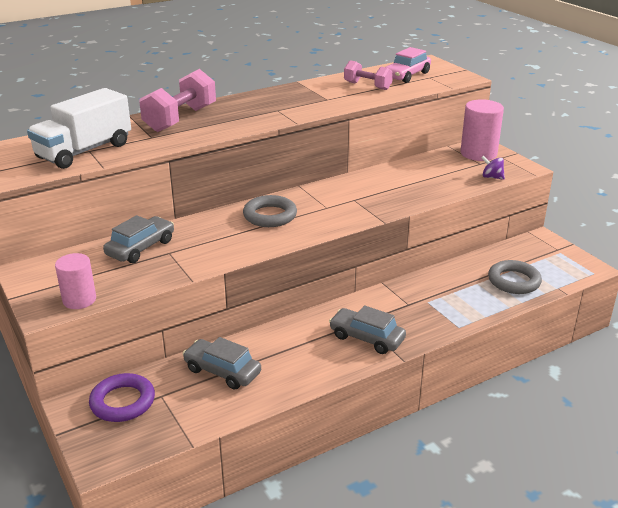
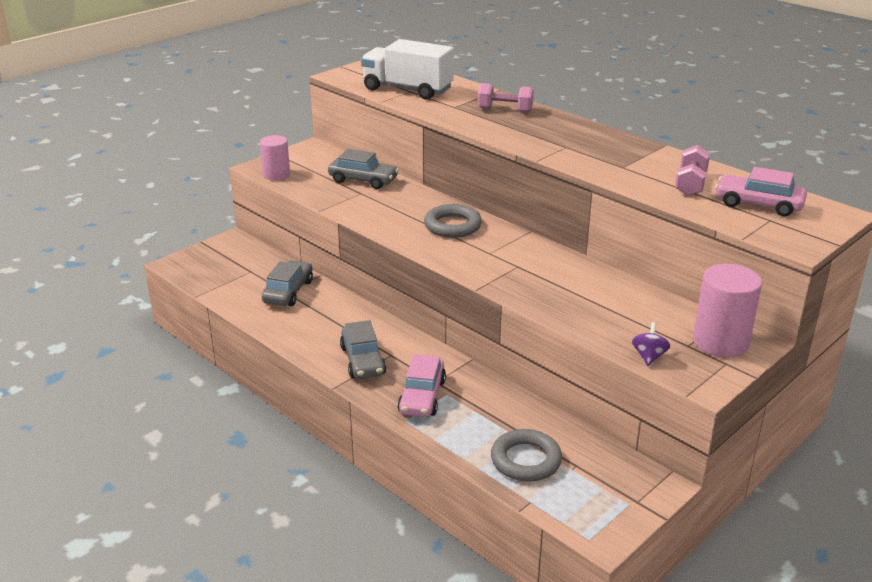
camera: 75 degrees right, 0 degrees up
purple ring [89,373,155,422] -> none
pink dumbbell [139,69,216,132] -> pink dumbbell [477,83,534,112], size x0.62
grey car [329,305,406,354] -> grey car turned 150 degrees clockwise [340,320,386,379]
none -> pink car [398,354,446,417]

